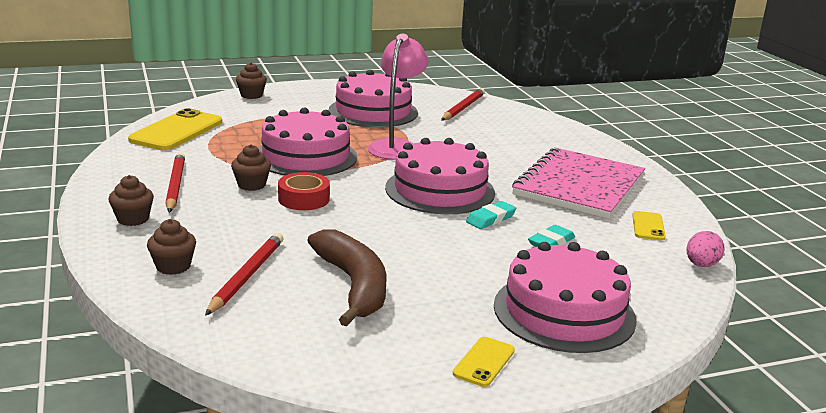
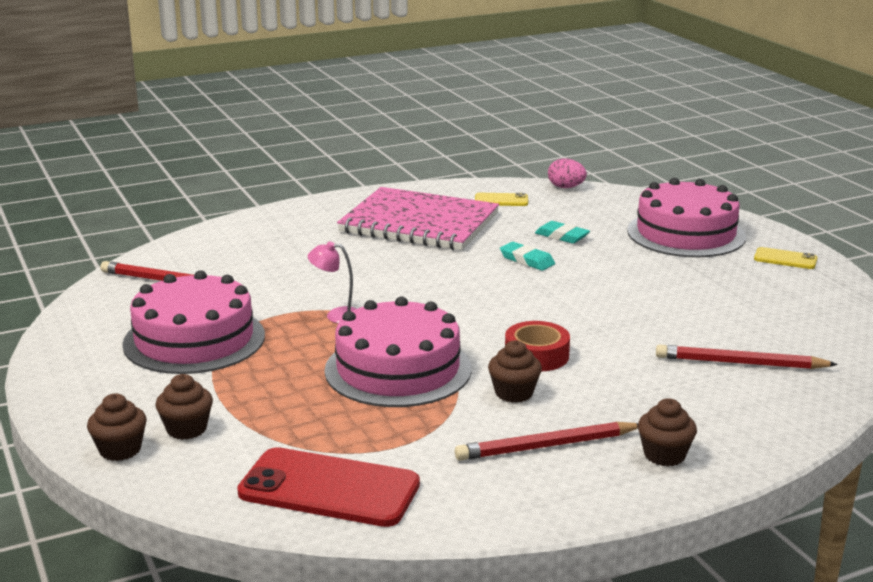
camera: 95 degrees left, 0 degrees up
yellow phone [128,108,222,150] -> red phone [237,447,420,527]
brown cupcake [147,219,196,275] -> brown cupcake moved to [156,374,213,440]
brown banana [307,230,387,327] -> none
pink lamp [368,34,429,160] -> pink lamp [308,241,357,323], size x0.52
pink cake [385,138,495,214] -> none

